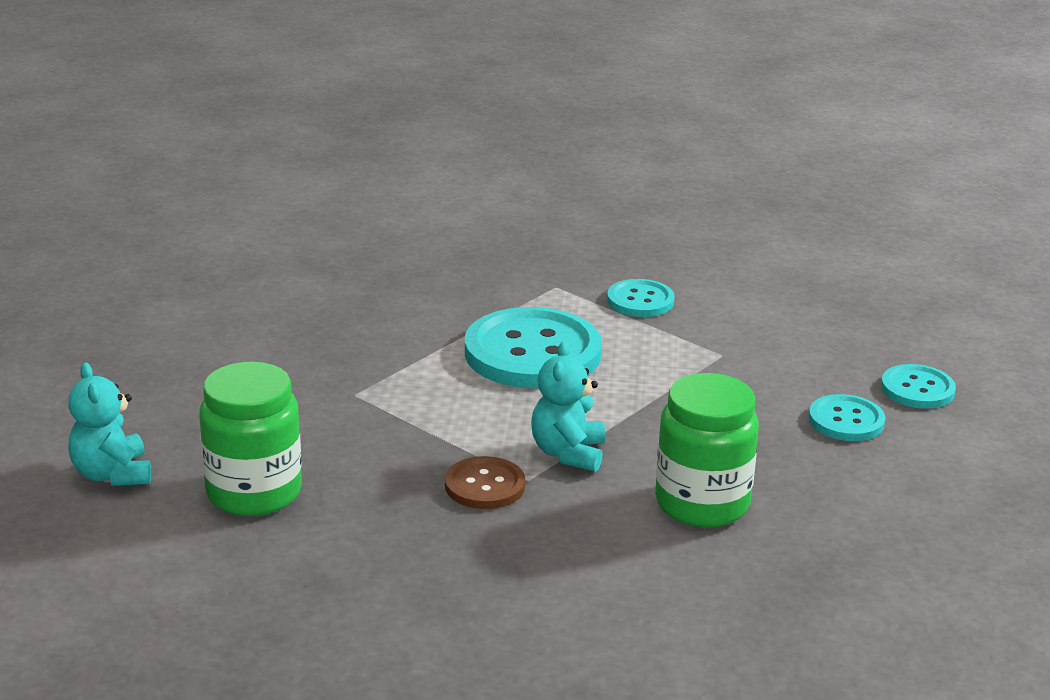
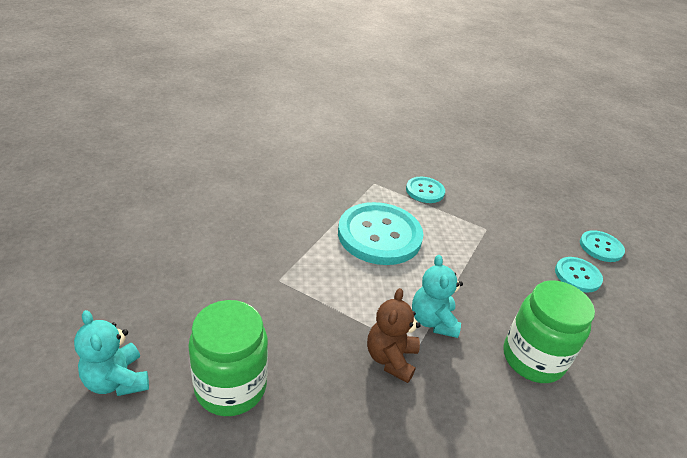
camera: 15 degrees left, 10 degrees up
brown button [445,456,525,509] -> brown teddy bear [367,288,421,383]

